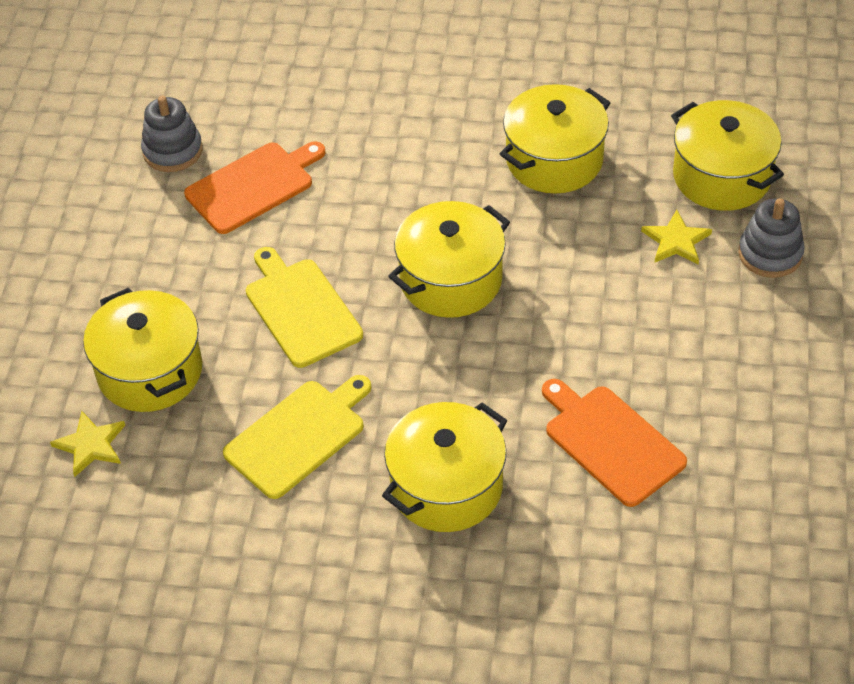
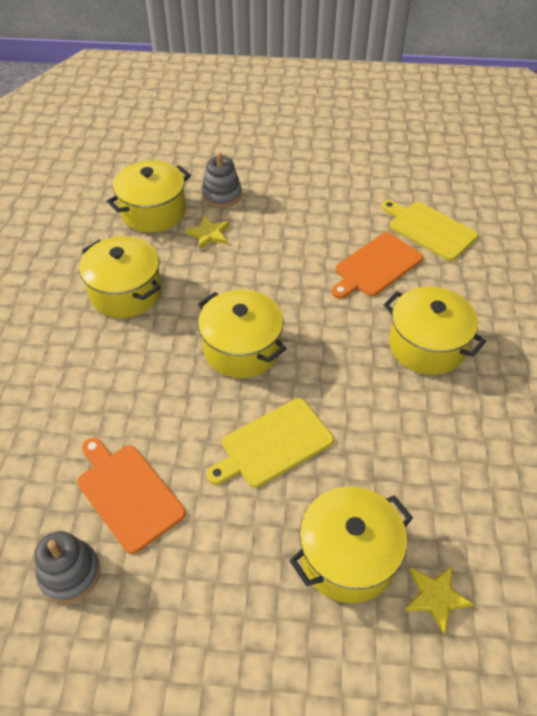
camera: 95 degrees left, 0 degrees up
yellow cutting board [223,375,371,499] -> yellow cutting board moved to [381,200,478,261]

